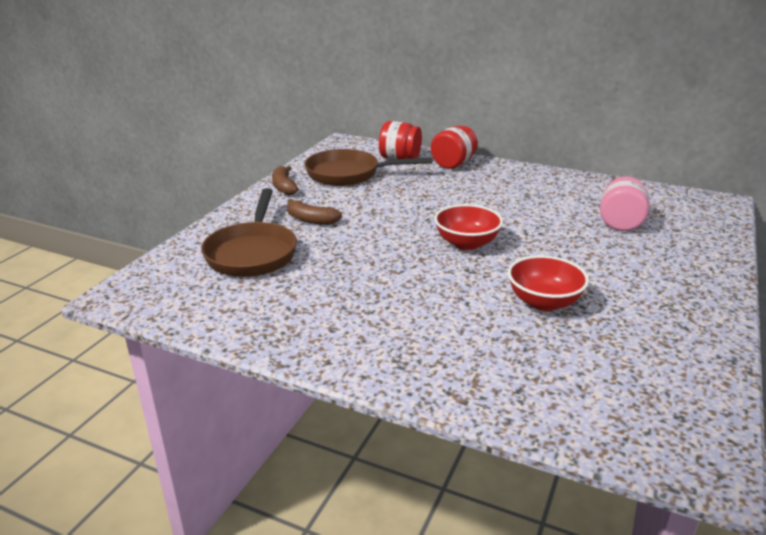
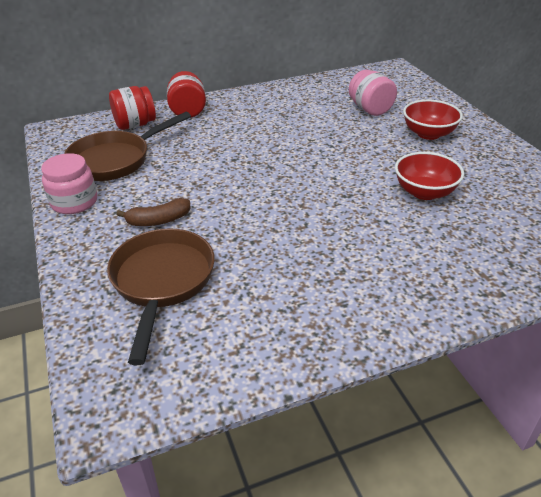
camera: 45 degrees left, 10 degrees up
brown pan [201,188,297,277] -> brown pan turned 135 degrees counterclockwise [107,228,215,365]
brown banana [272,166,298,195] -> pink jar [41,153,97,214]
red bowl [434,204,503,250] -> red bowl moved to [403,100,463,140]

